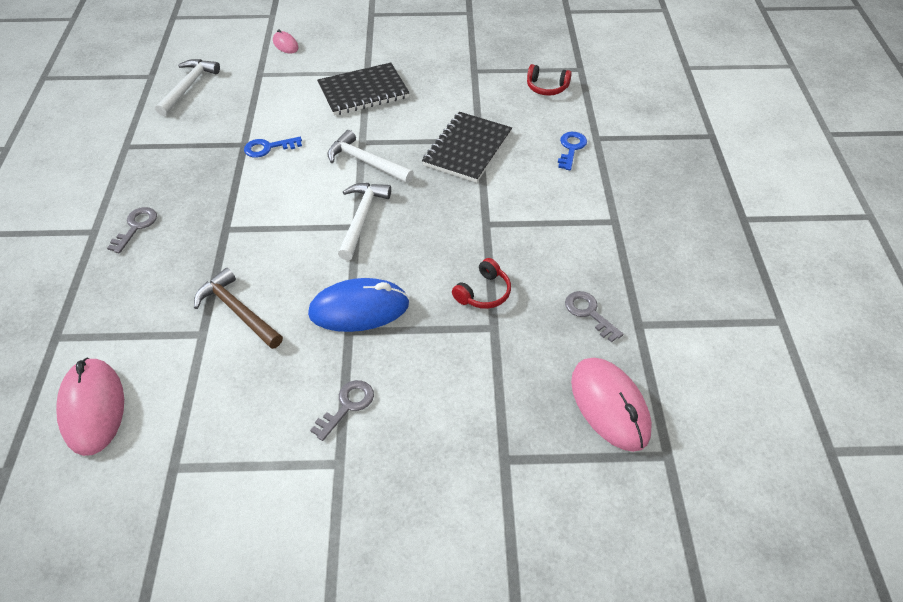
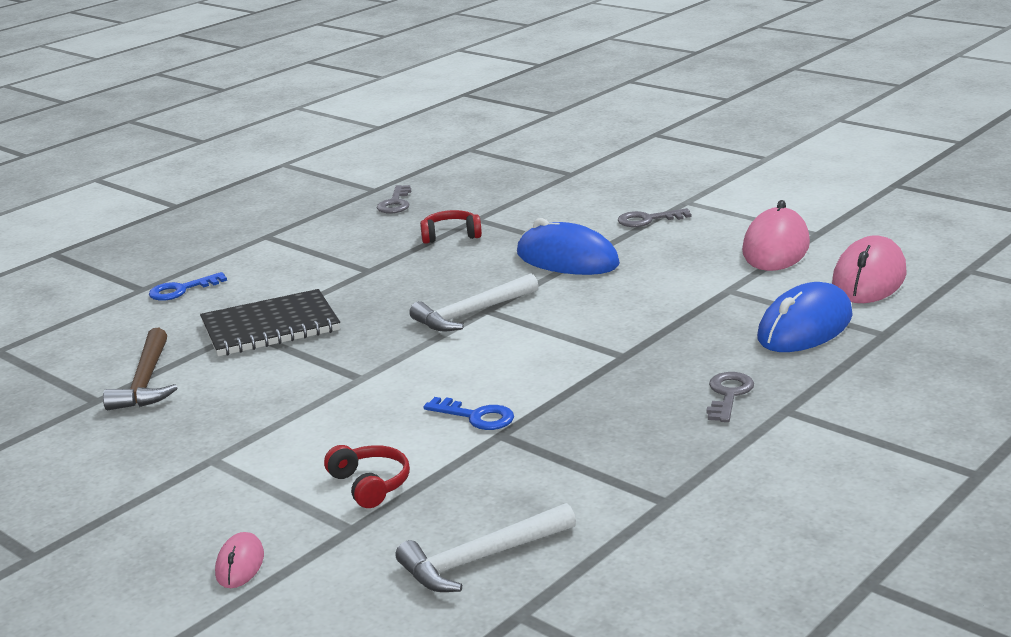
camera: 135 degrees left, 25 degrees down
grey key [107,207,157,253] -> grey key turned 135 degrees clockwise [706,372,754,422]
brown hammer [194,268,283,349] -> brown hammer moved to [103,328,177,410]
black notebook [317,63,410,115] -> none
white hammer [328,130,414,183] -> none
red headphones [527,64,572,96] -> red headphones moved to [324,445,410,508]
pink mouse [571,358,652,452] -> pink mouse moved to [742,200,810,271]
none -> blue mouse [757,282,853,352]

